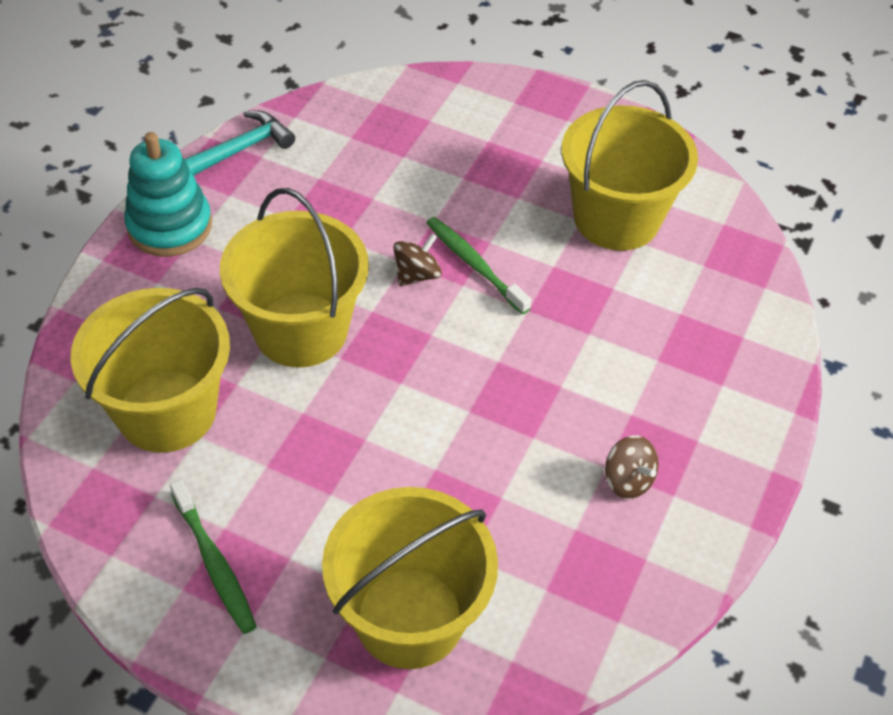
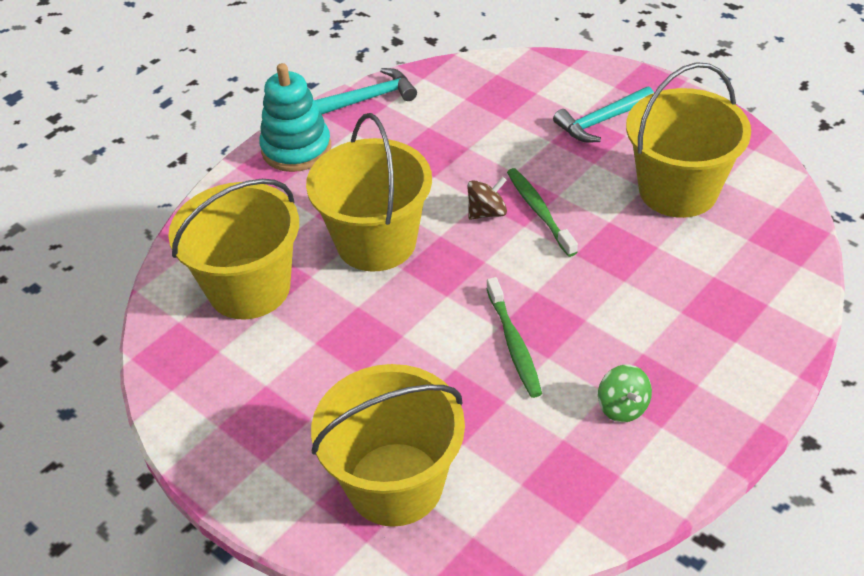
camera: 20 degrees right, 5 degrees down
green toothbrush [170,479,257,634] -> green toothbrush moved to [486,277,542,398]
brown spinning top [605,435,659,499] -> green spinning top [598,365,652,422]
none -> turquoise hammer [553,87,654,142]

